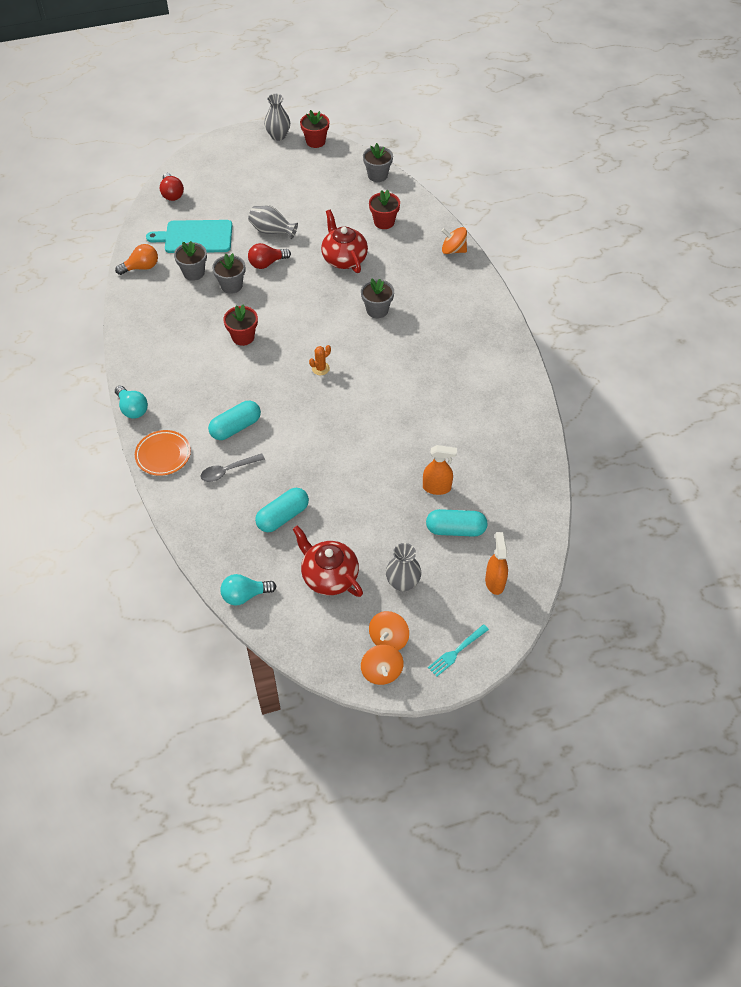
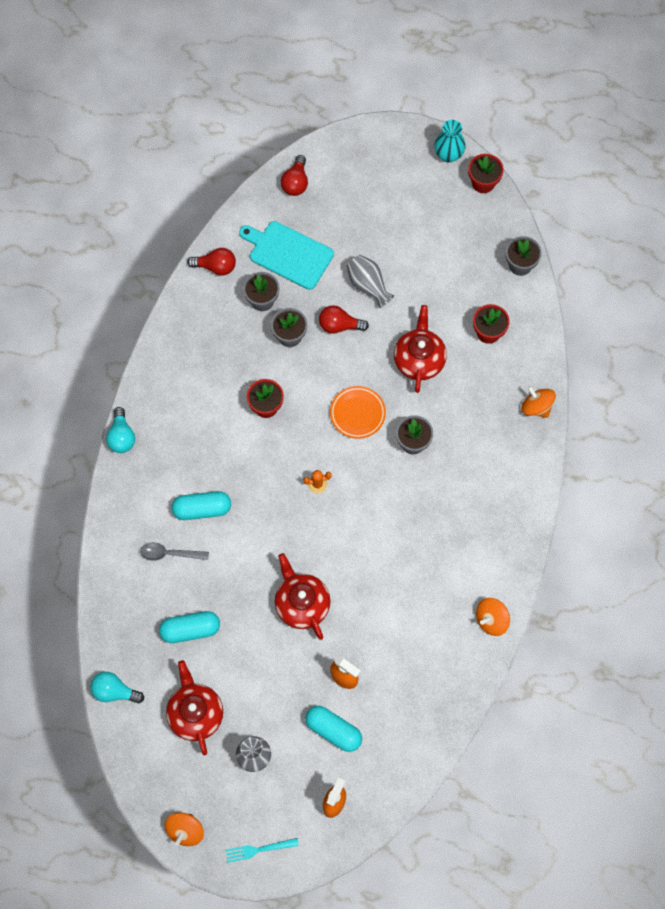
camera: 30 degrees right, 15 degrees up
orange light bulb [115,244,158,275] -> red light bulb [187,248,236,276]
orange plate [135,430,191,476] -> orange plate moved to [330,386,386,439]
grey vase [264,94,290,141] -> turquoise vase [434,120,466,163]
orange spinning top [369,611,409,650] -> orange spinning top moved to [476,598,510,636]
none -> red teapot [275,553,331,640]

